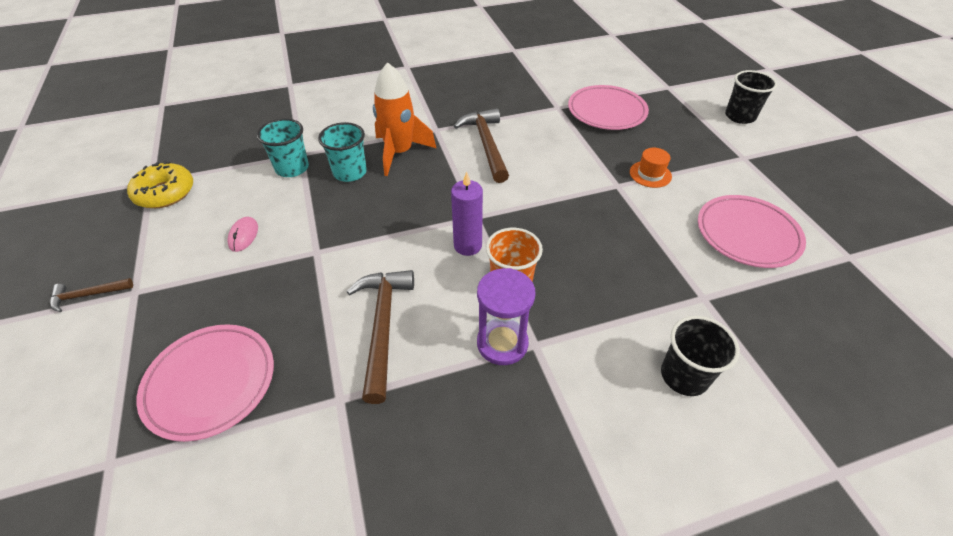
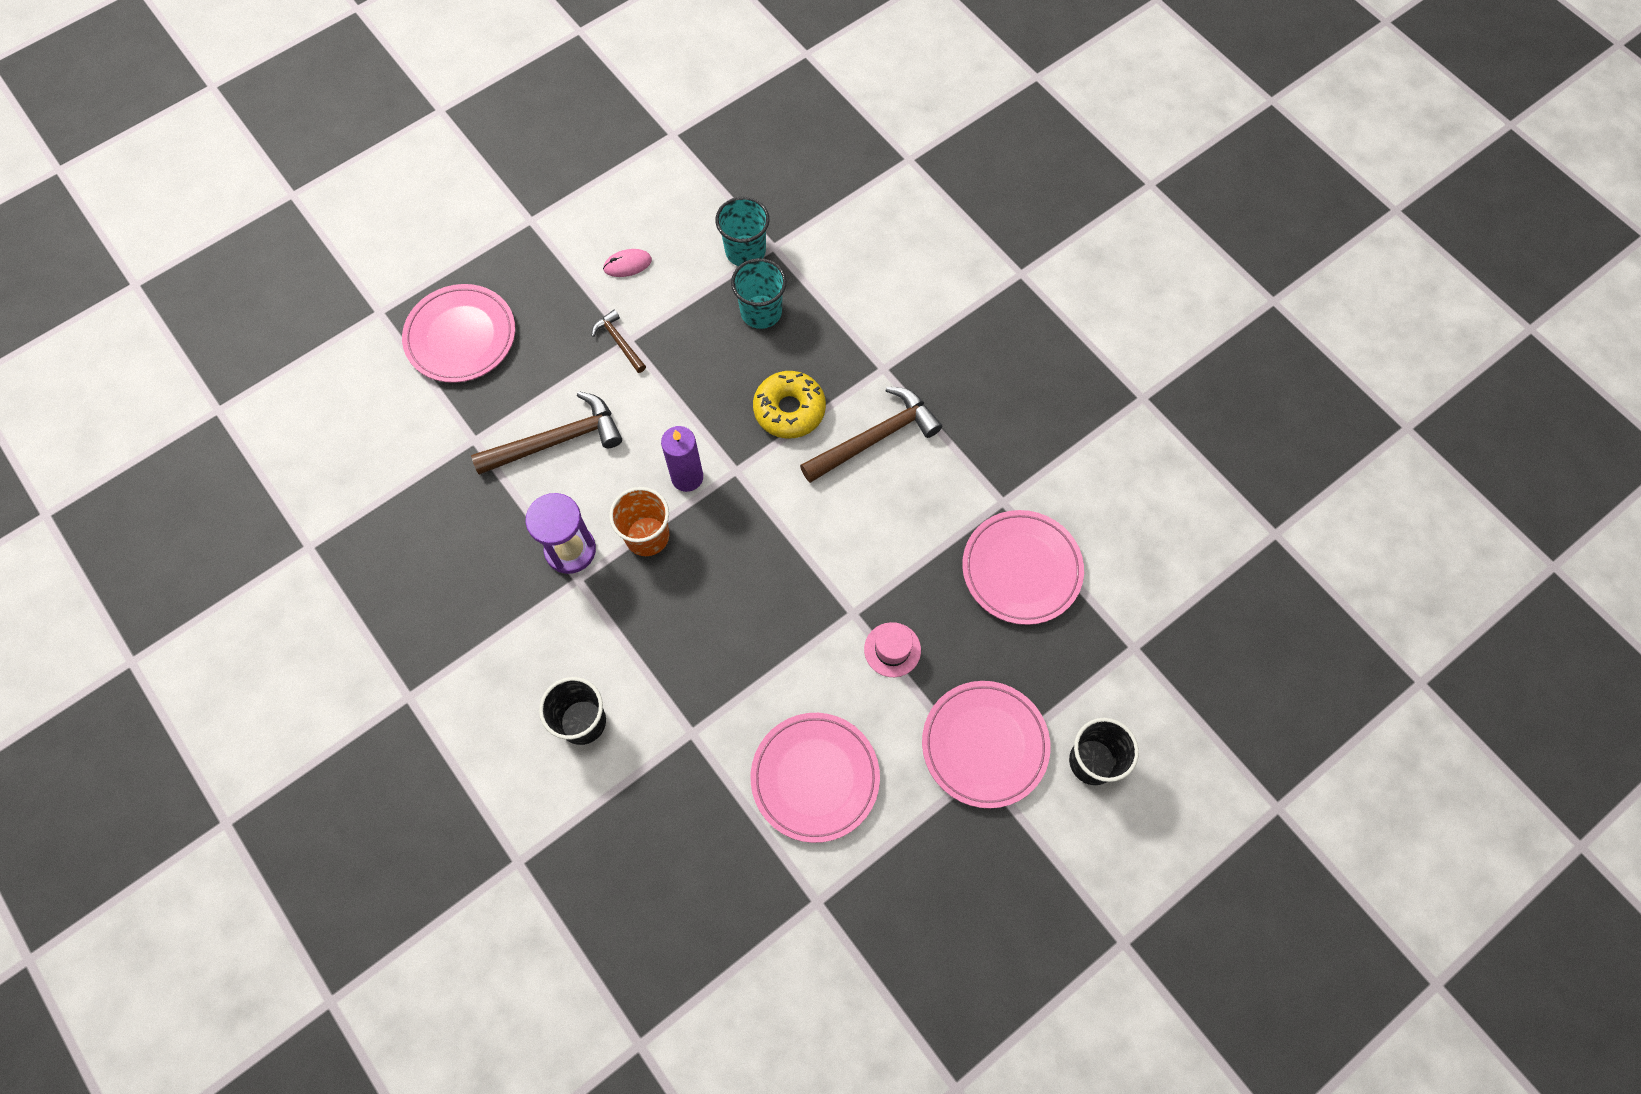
camera: 70 degrees right, 20 degrees up
brown hammer [50,278,133,312] -> brown hammer moved to [592,310,646,373]
yellow donut [127,161,193,208] -> yellow donut moved to [753,371,826,439]
orange rocket [373,62,436,176] -> none
orange hat [630,148,672,188] -> pink hat [864,622,921,677]
none -> pink plate [922,681,1050,808]

